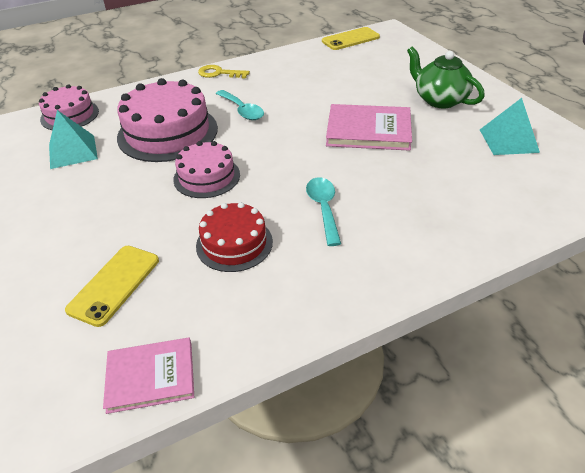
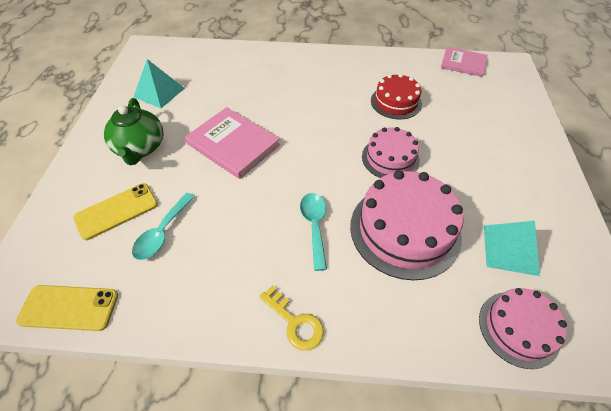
camera: 150 degrees left, 10 degrees up
yellow phone [65,246,159,327] -> yellow phone moved to [73,183,158,240]
turquoise spoon [306,177,341,246] -> turquoise spoon moved to [132,193,195,260]

